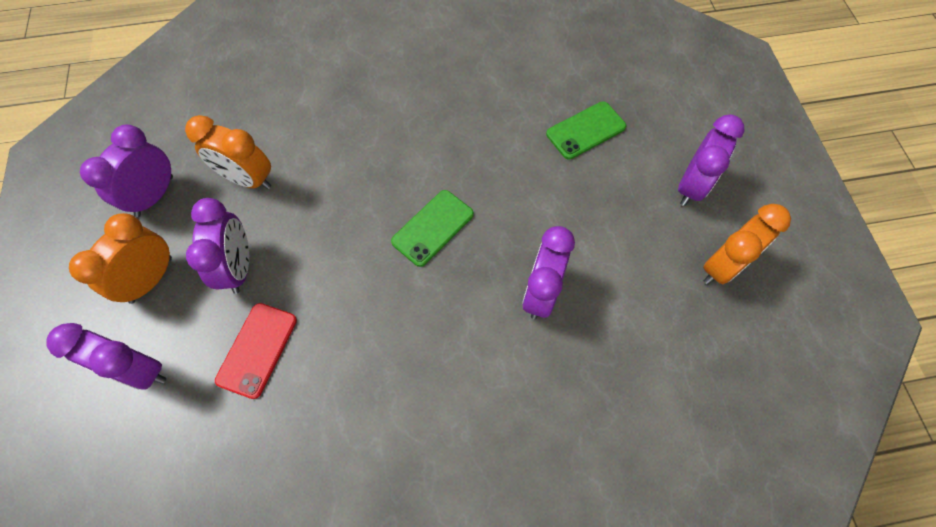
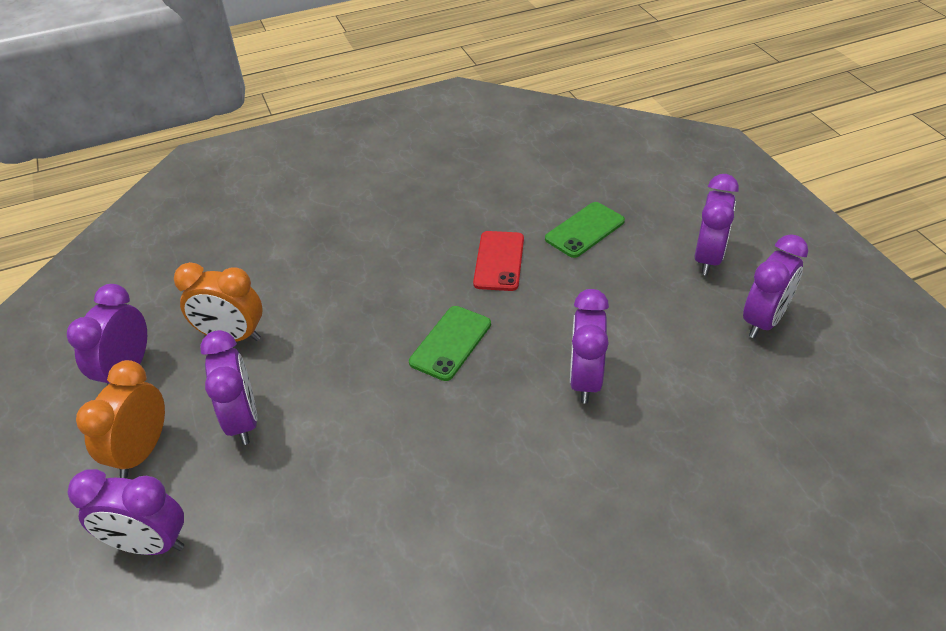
camera: 10 degrees left, 20 degrees down
red phone [215,303,297,399] -> red phone moved to [473,231,524,291]
orange clock [703,204,791,285] -> purple clock [743,234,808,338]

